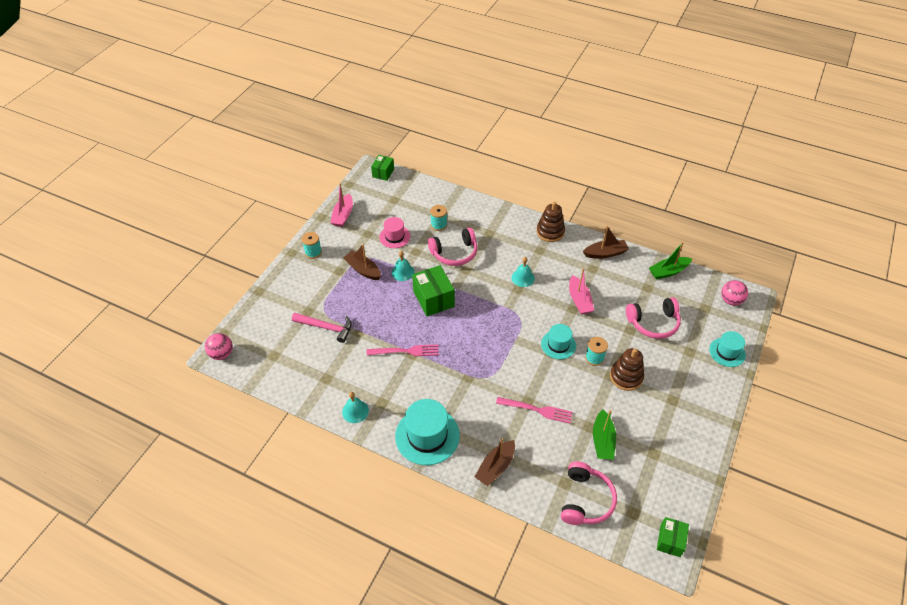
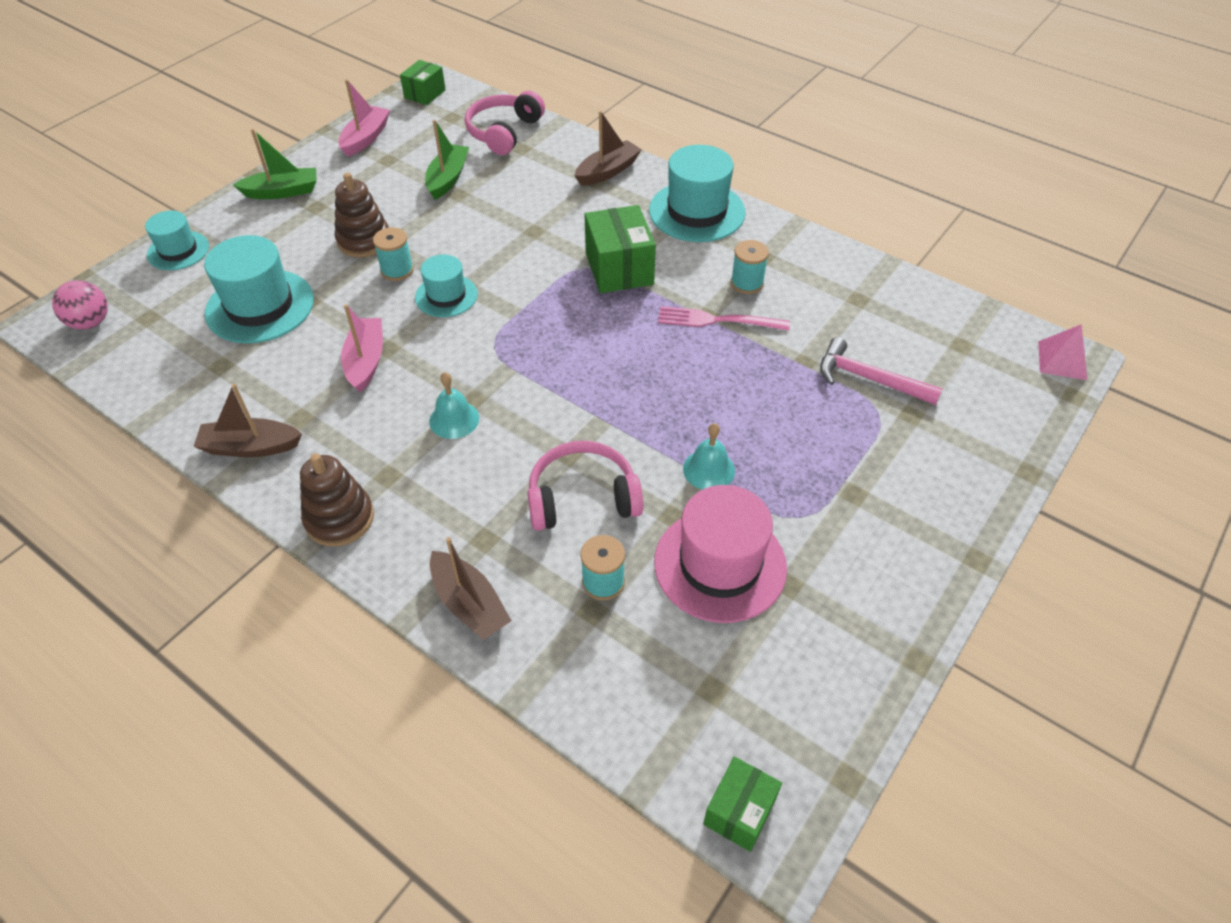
camera: 170 degrees left, 0 degrees up
pink ball [205,333,233,360] -> pink pyramid [1038,324,1087,380]
turquoise spool [302,232,322,259] -> turquoise spool moved to [731,240,769,294]
pink boat [330,183,353,227] -> pink boat moved to [338,79,390,157]
turquoise bell [342,392,369,423] -> none
brown boat [343,244,381,280] -> brown boat moved to [430,537,512,640]
pink hat [379,217,410,248] -> pink hat [654,485,787,623], size x1.68
green box [412,265,455,316] -> green box moved to [585,205,656,293]
pink fork [496,397,573,423] -> none
pink headphones [626,297,681,339] -> turquoise hat [204,235,314,344]
green boat [649,242,692,280] -> green boat moved to [233,129,317,199]

